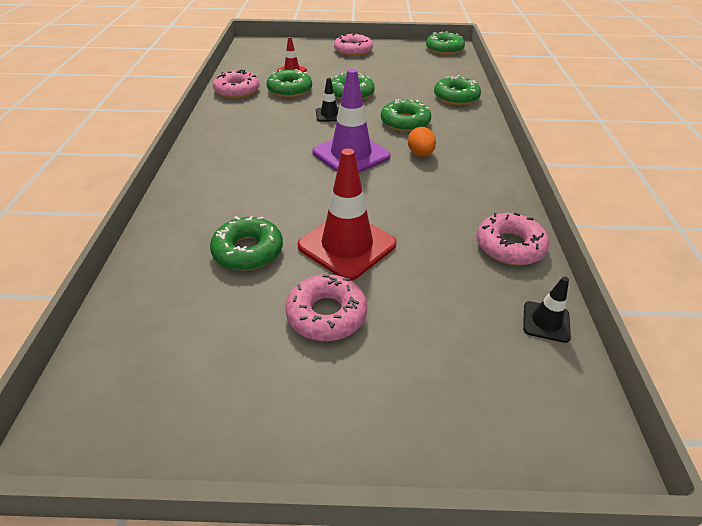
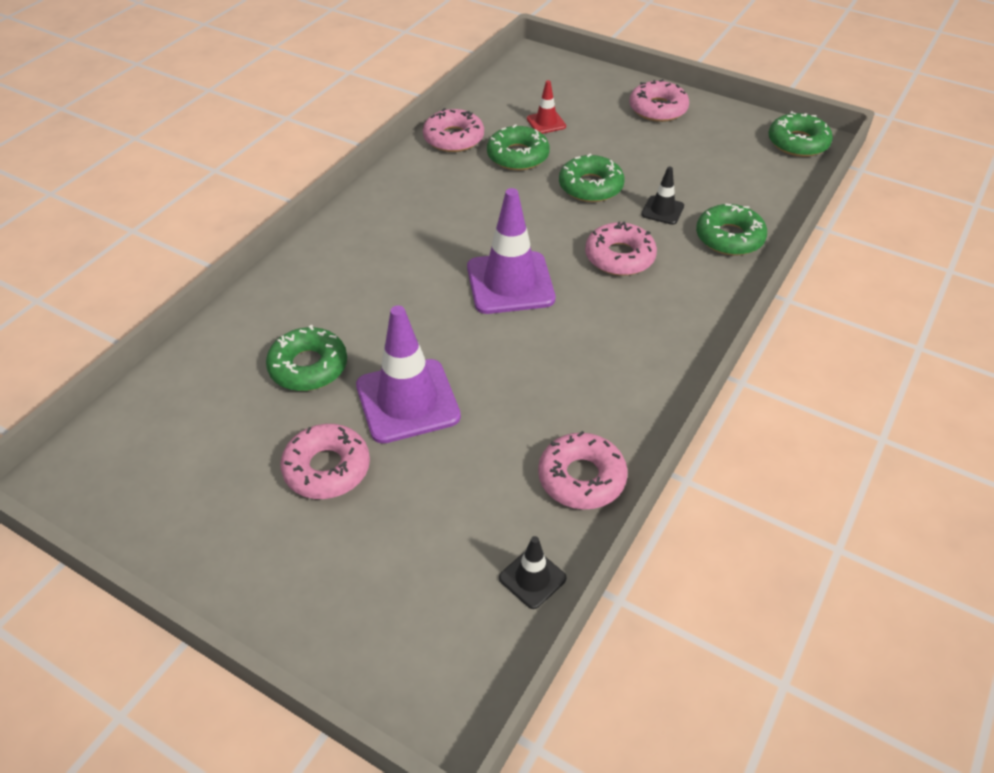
camera: 30 degrees right, 5 degrees up
red traffic cone [298,148,397,280] -> purple traffic cone [356,305,461,444]
black traffic cone [316,78,339,122] -> black traffic cone moved to [641,167,684,225]
green donut [381,99,431,132] -> pink donut [585,222,657,276]
orange egg [408,127,436,157] -> none

